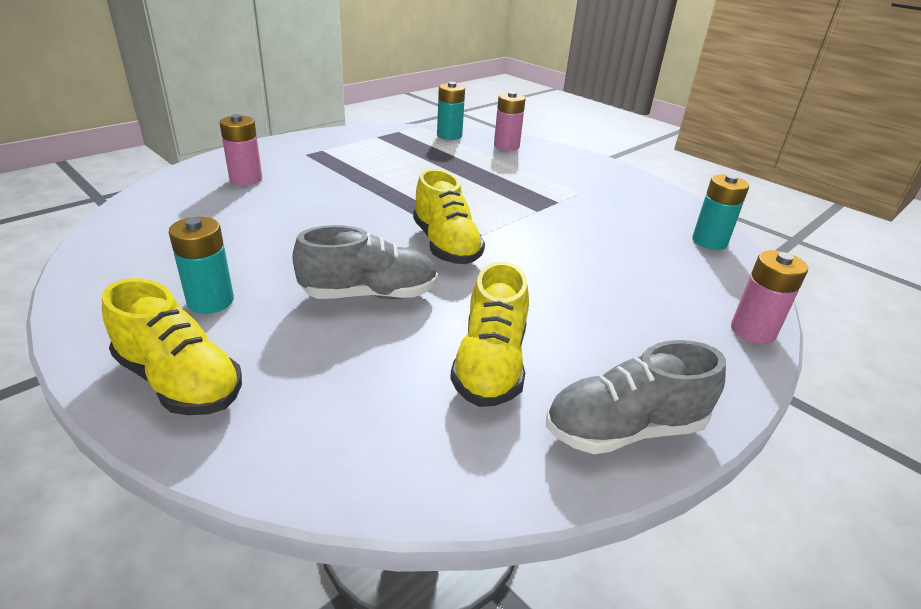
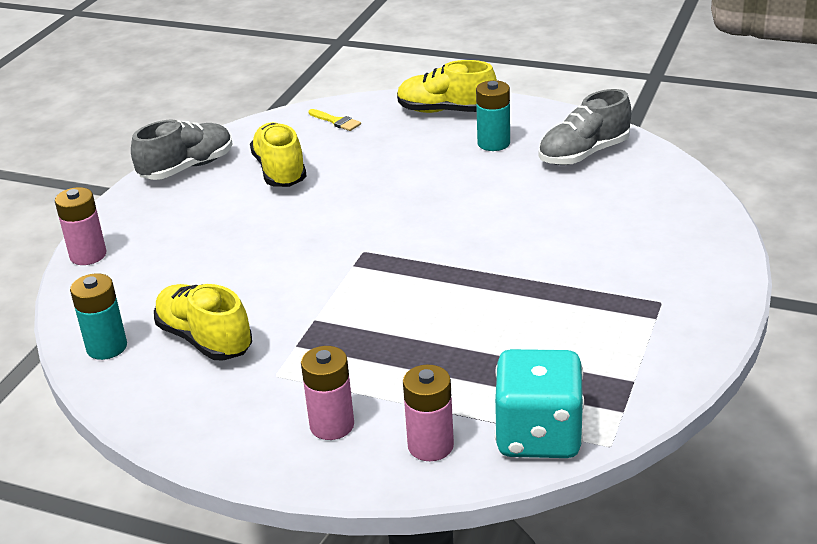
camera: 160 degrees right, 0 degrees up
pink battery [220,114,262,186] -> pink battery moved to [301,346,354,440]
grey shoe [292,225,438,299] -> grey shoe moved to [539,89,631,165]
yellow shoe [413,169,485,264] -> yellow shoe moved to [154,284,252,360]
turquoise battery [437,82,465,140] -> turquoise dice [495,349,584,458]
none -> yellow brush [309,109,361,131]

